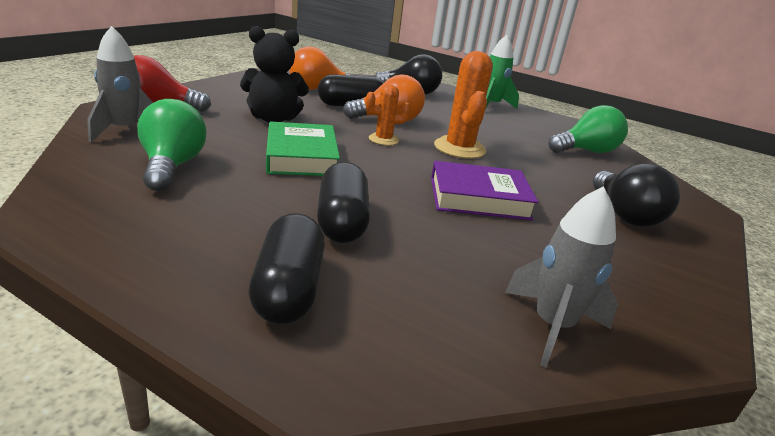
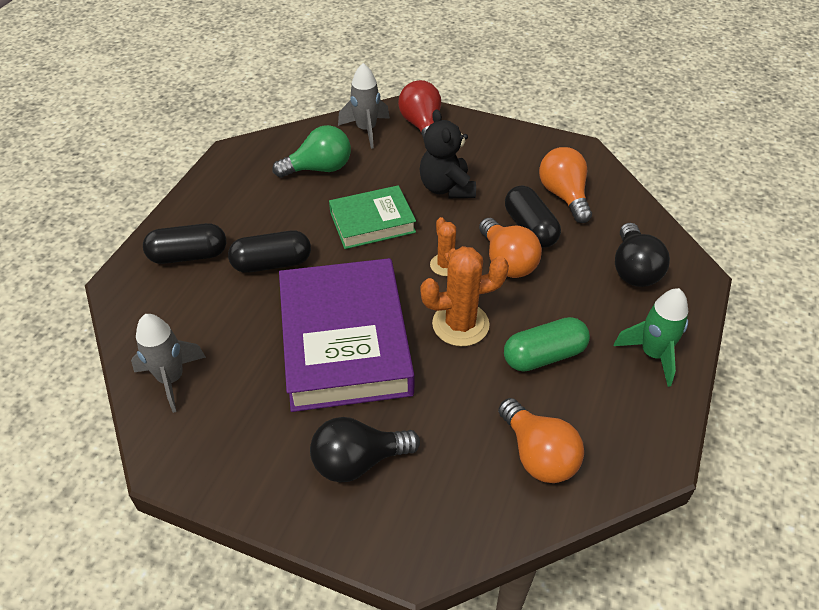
camera: 85 degrees right, 20 degrees up
purple book [431,161,538,220] -> purple book [279,258,414,412], size x1.81
green light bulb [549,105,628,153] -> orange light bulb [498,398,584,483]
none -> green capsule [504,317,590,372]

